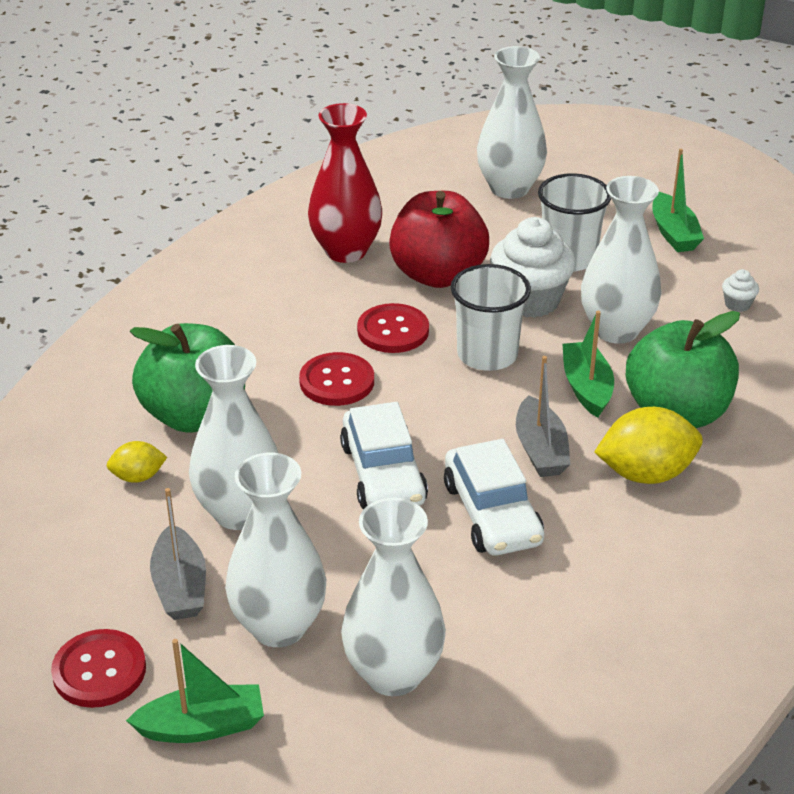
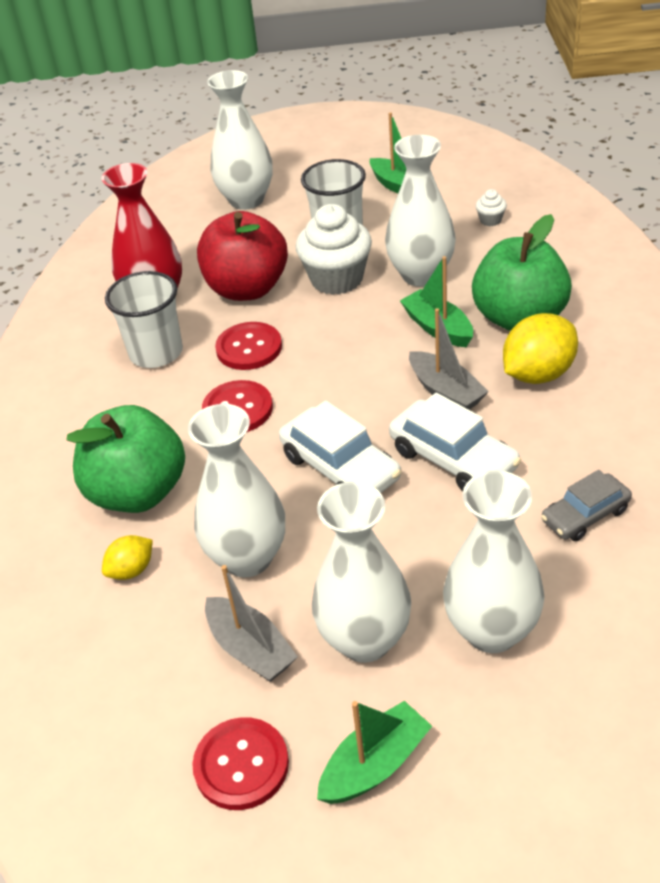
camera: 25 degrees left, 5 degrees up
white cup [451,264,531,371] -> white cup moved to [105,271,183,368]
none -> grey car [541,470,632,541]

